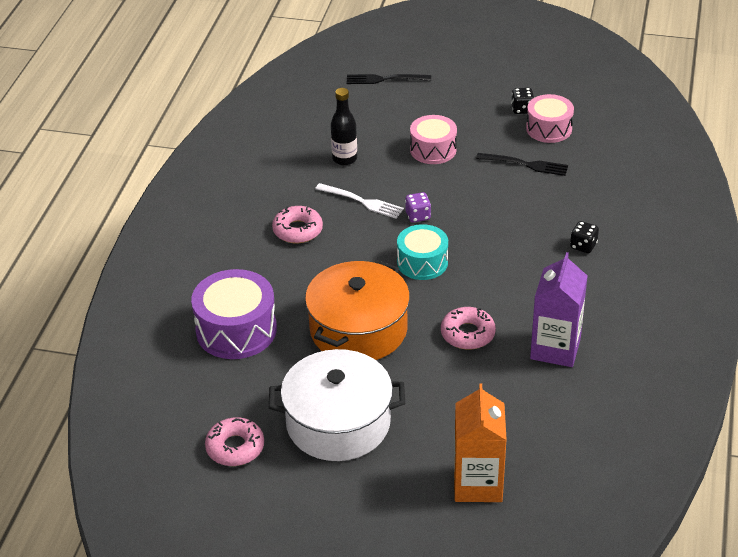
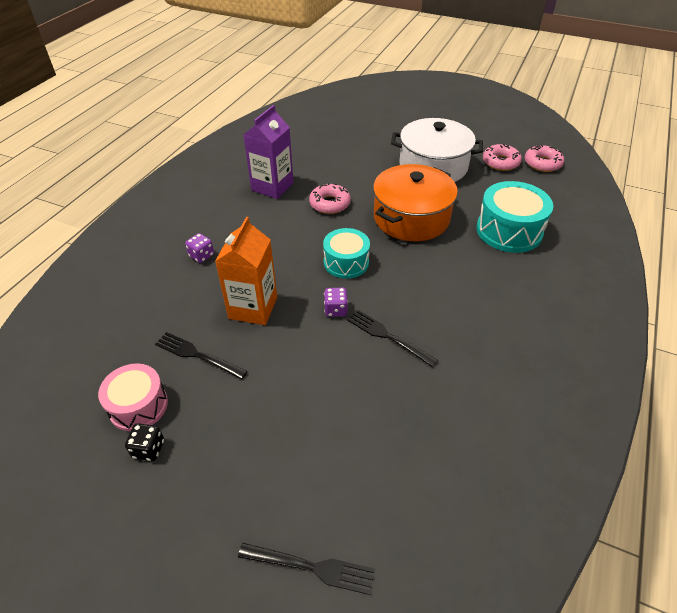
camera: 170 degrees left, 5 degrees up
purple drum [191,269,277,359] -> turquoise drum [476,181,553,253]
pink donut [272,206,323,243] -> pink donut moved to [525,145,564,172]
white fork [315,183,404,219] -> black fork [348,310,438,367]
black bottle [331,88,357,165] -> none
pink drum [410,115,457,164] -> none
orange carton [454,383,507,502] -> orange carton moved to [215,217,277,325]
black dice [570,221,599,253] -> purple dice [185,233,214,263]

